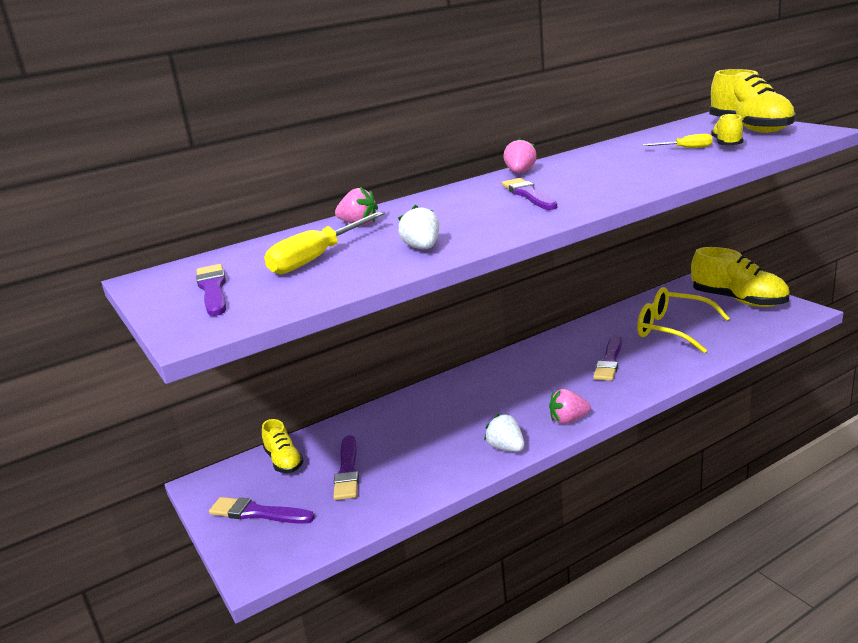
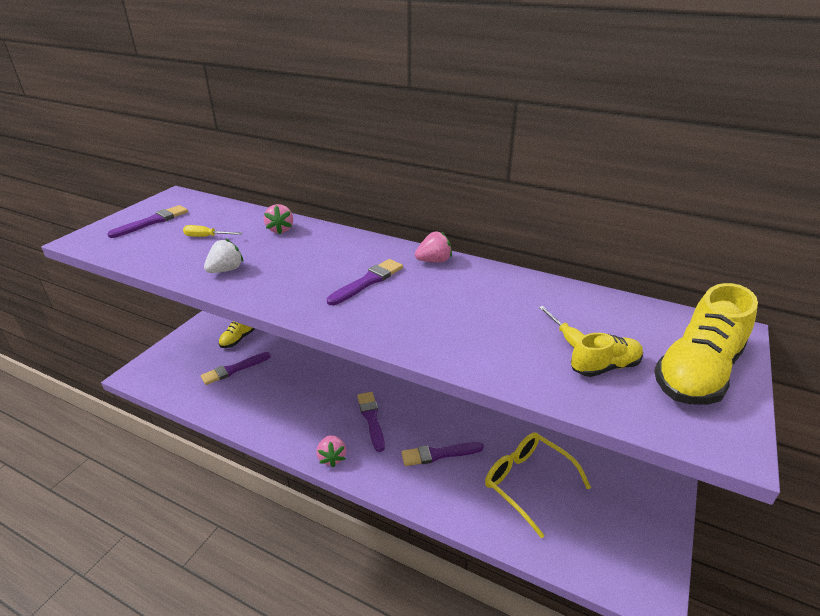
camera: 55 degrees right, 10 degrees up
purple brush [209,497,315,524] -> purple brush moved to [357,392,385,452]
yellow screwdriver [264,212,384,275] -> yellow screwdriver [183,225,242,237], size x0.54
white strawberry [484,414,525,452] -> none
pink strawberry [549,389,591,424] -> pink strawberry turned 150 degrees counterclockwise [316,435,346,467]
yellow glasses [637,287,730,353] -> yellow glasses turned 45 degrees counterclockwise [485,432,591,538]
yellow shoe [691,247,790,307] -> none

